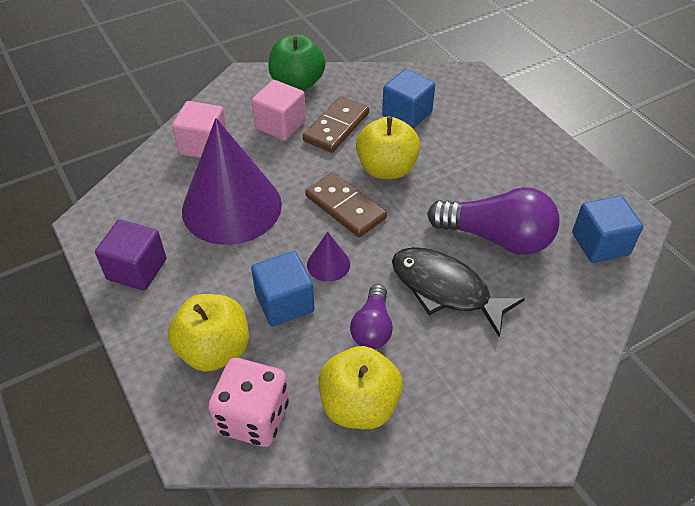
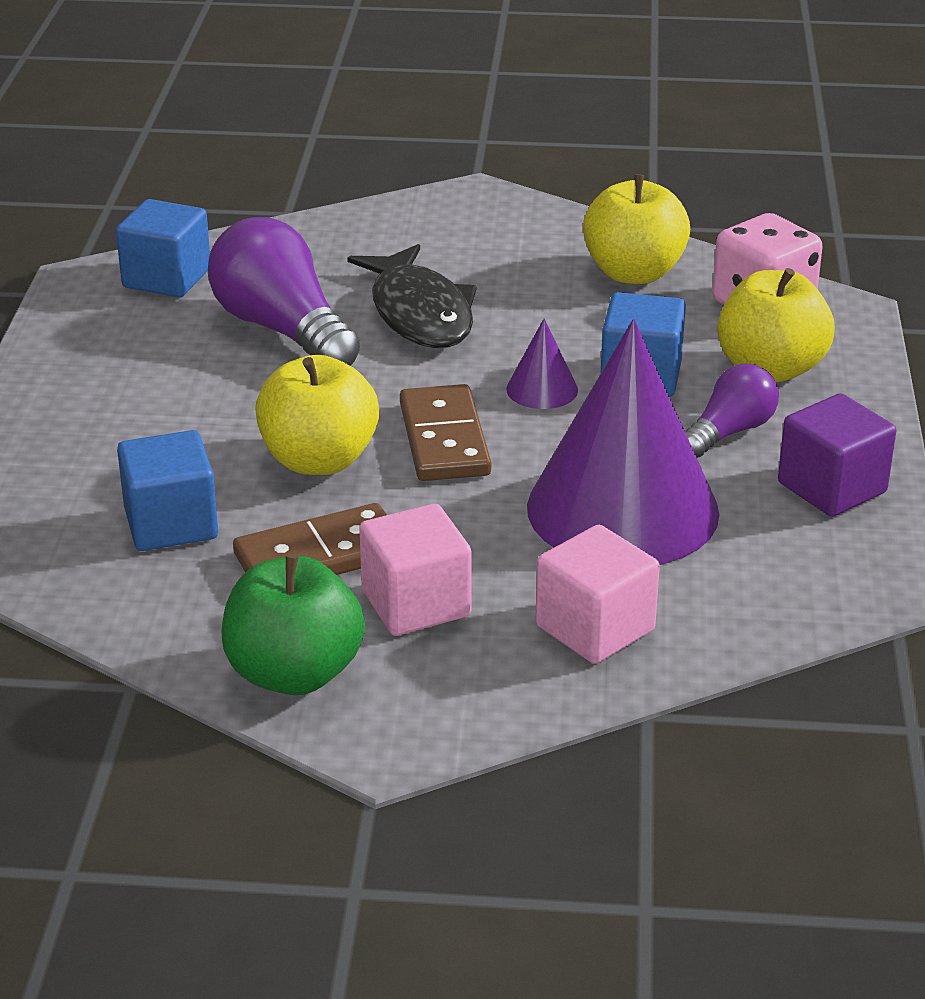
camera: 145 degrees left, 15 degrees down
purple light bulb [350,284,393,349] -> purple light bulb moved to [685,364,779,458]

